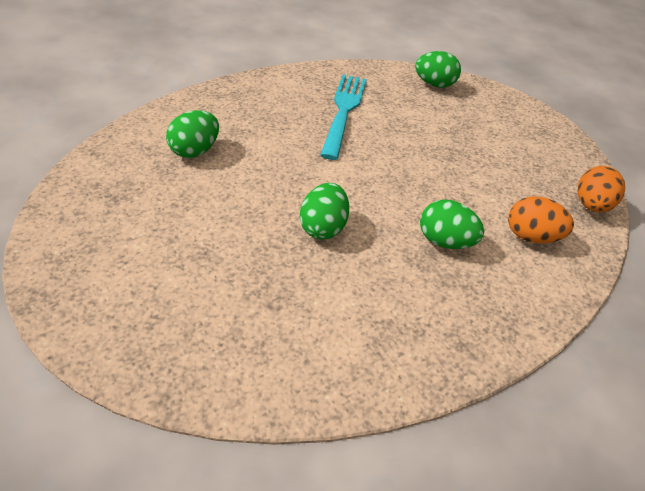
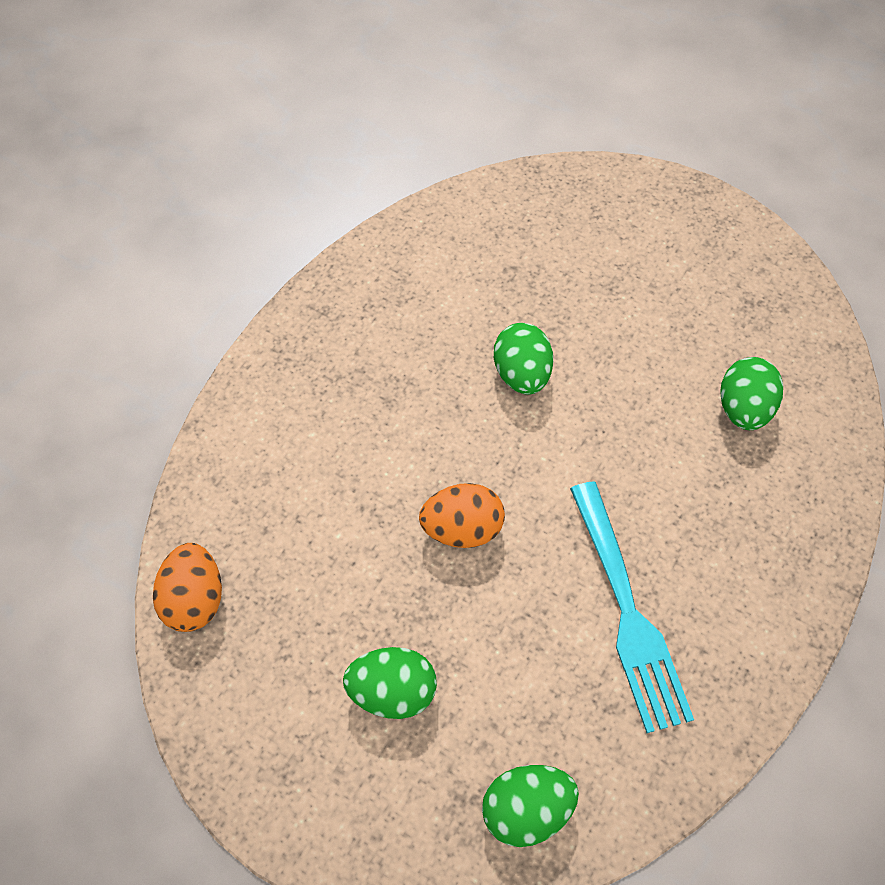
camera: 160 degrees right, 15 degrees up
green egg [420,199,484,249] -> green egg moved to [343,647,437,719]
orange egg [508,196,574,243] -> orange egg moved to [419,483,505,548]

